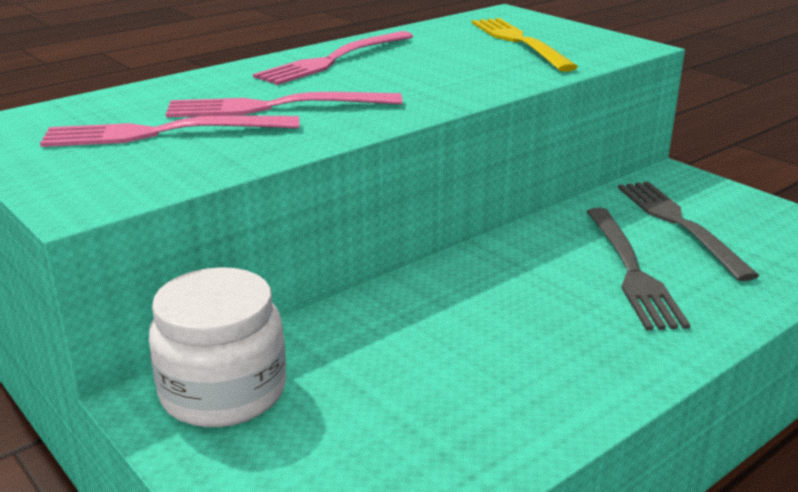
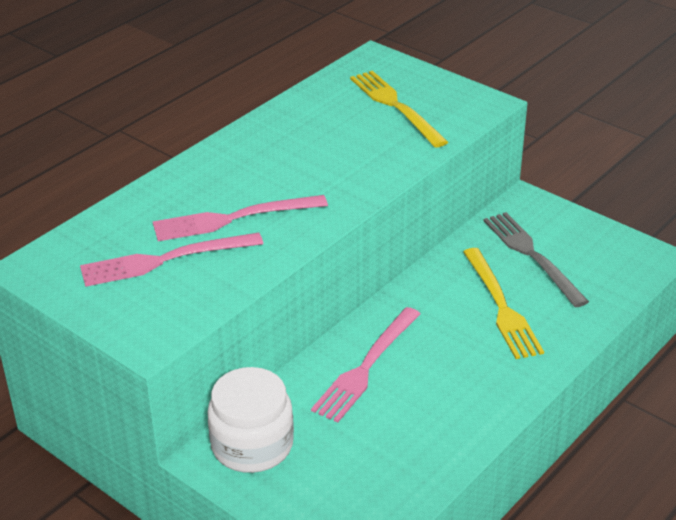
camera: 10 degrees left, 10 degrees up
pink fork [253,31,413,85] -> pink fork moved to [311,307,420,423]
grey fork [586,208,690,330] -> yellow fork [463,248,544,359]

